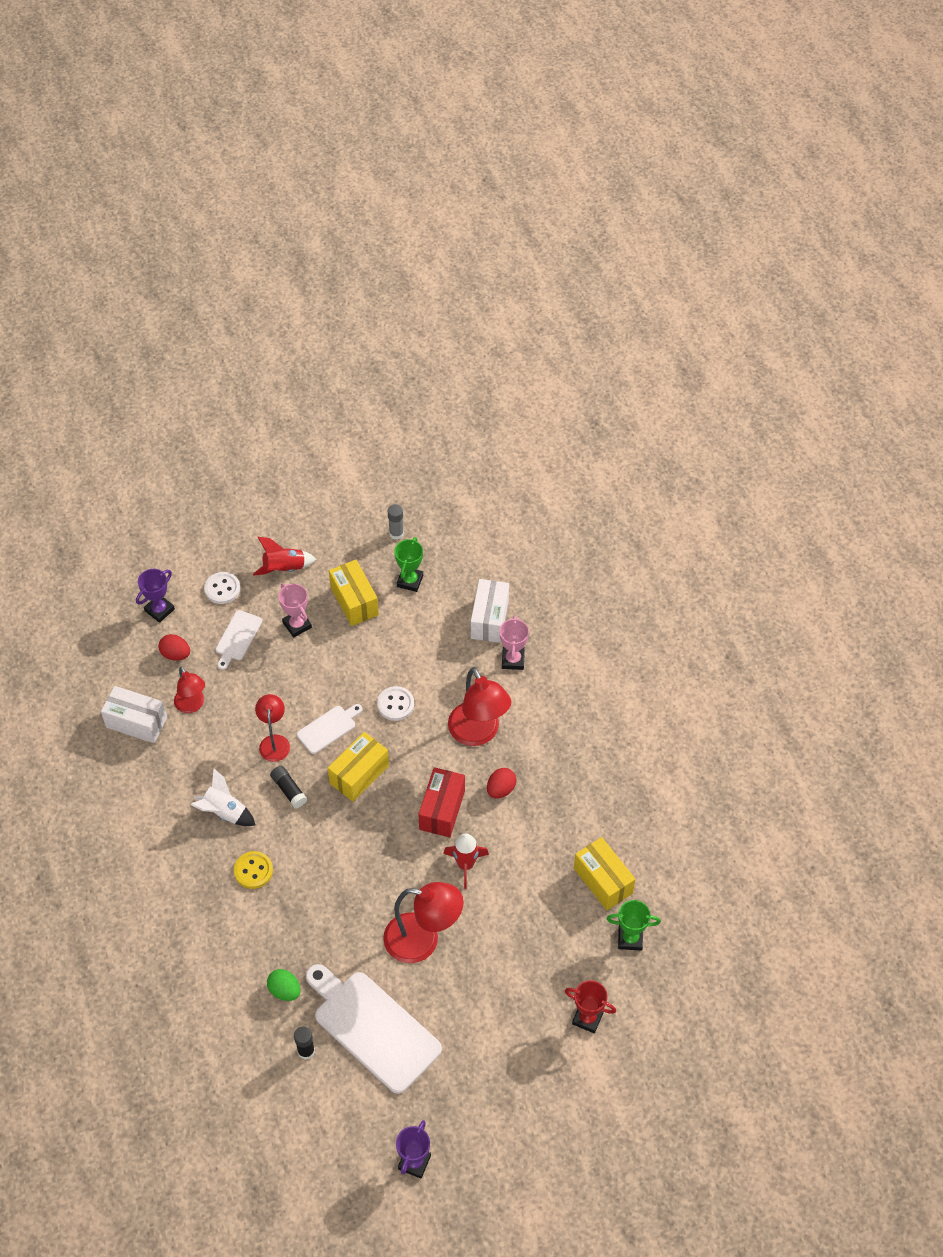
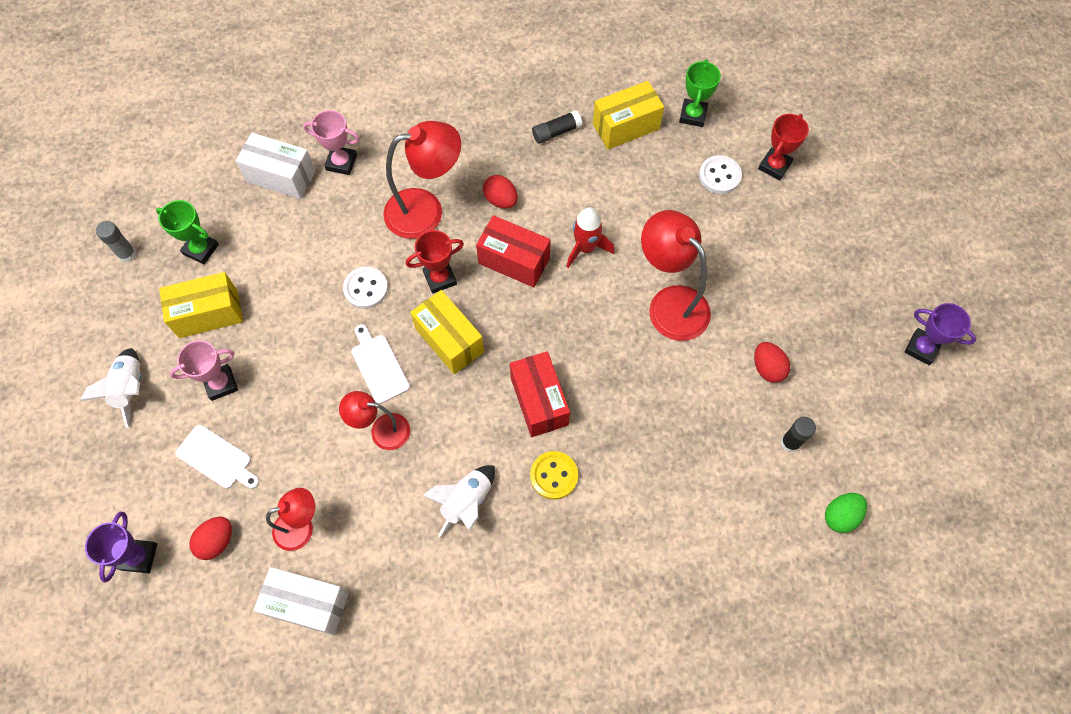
camera: 80 degrees left, 10 degrees up
white box [101,686,167,743] -> white box turned 75 degrees clockwise [253,567,349,635]
purple trophy [136,569,175,623] -> purple trophy turned 45 degrees clockwise [85,512,157,583]
white button [204,572,240,604] -> white button moved to [699,155,742,194]
red rocket [253,537,316,576] -> white rocket [80,348,141,428]
green egg [267,969,300,1001] -> green egg moved to [825,493,867,533]
black glue stick [270,766,307,808] -> black glue stick moved to [532,110,582,144]
white cutting board [306,964,442,1094] -> red egg [754,342,790,383]
red lamp [383,882,463,963] -> red lamp turned 60 degrees counterclockwise [641,210,711,341]
none -> red trophy [406,230,464,294]
none -> red box [510,351,570,437]

